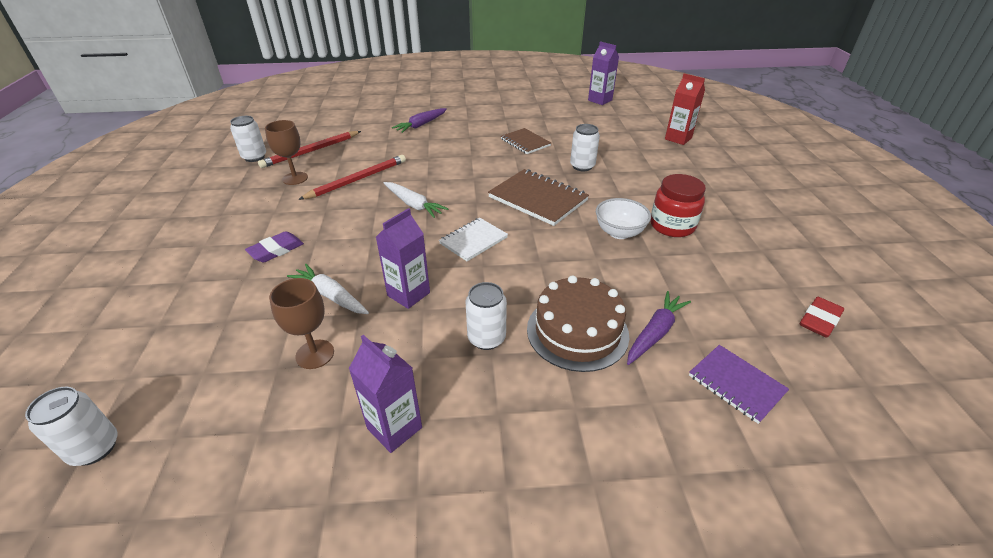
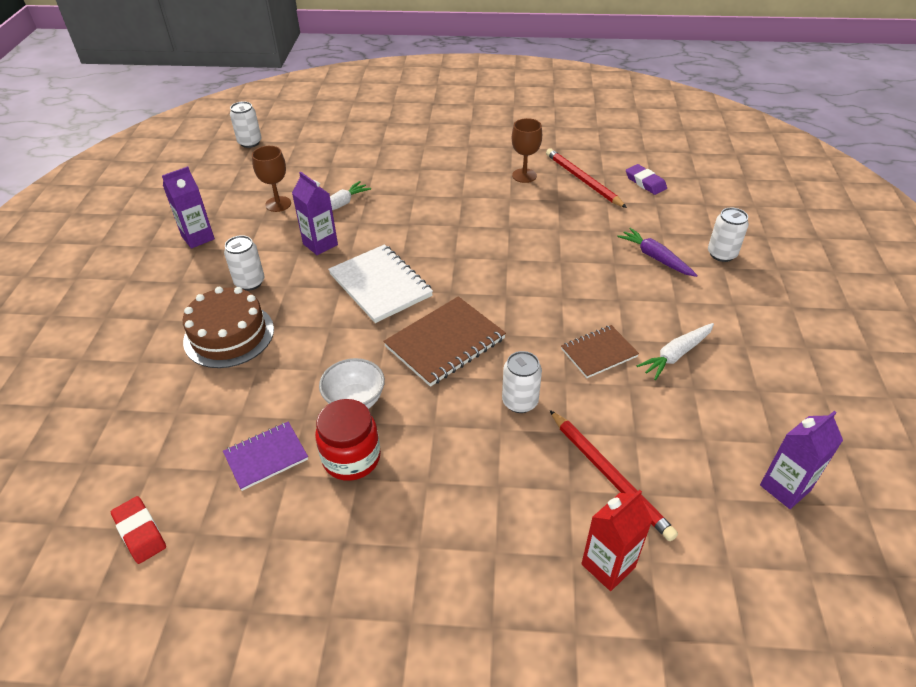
camera: 100 degrees right, 5 degrees up
white can [230,116,266,162] -> white can moved to [708,208,749,262]
purple eraser [245,231,304,262] -> purple eraser moved to [626,164,667,195]
red pencil [298,155,406,200] -> red pencil moved to [550,410,678,541]
white carrot [384,182,448,218] -> white carrot moved to [637,323,714,380]
white notebook [439,218,508,261] -> white notebook [328,244,433,323], size x1.62
purple carrot [627,291,691,365] -> none
purple notebook [689,345,789,424] -> purple notebook moved to [223,422,308,491]

